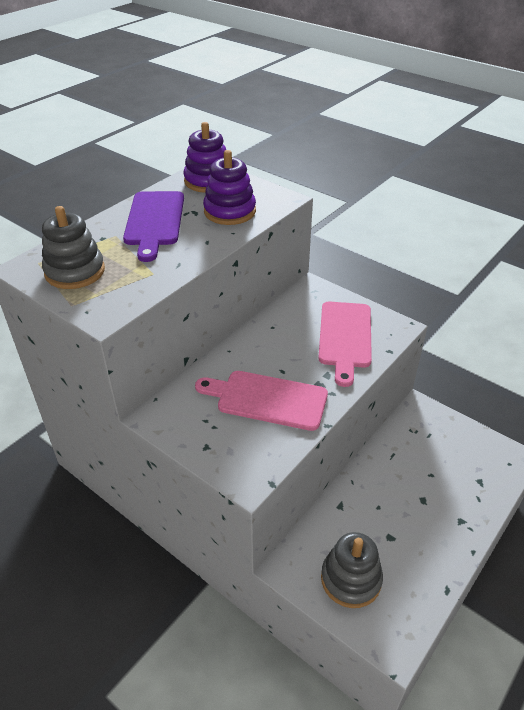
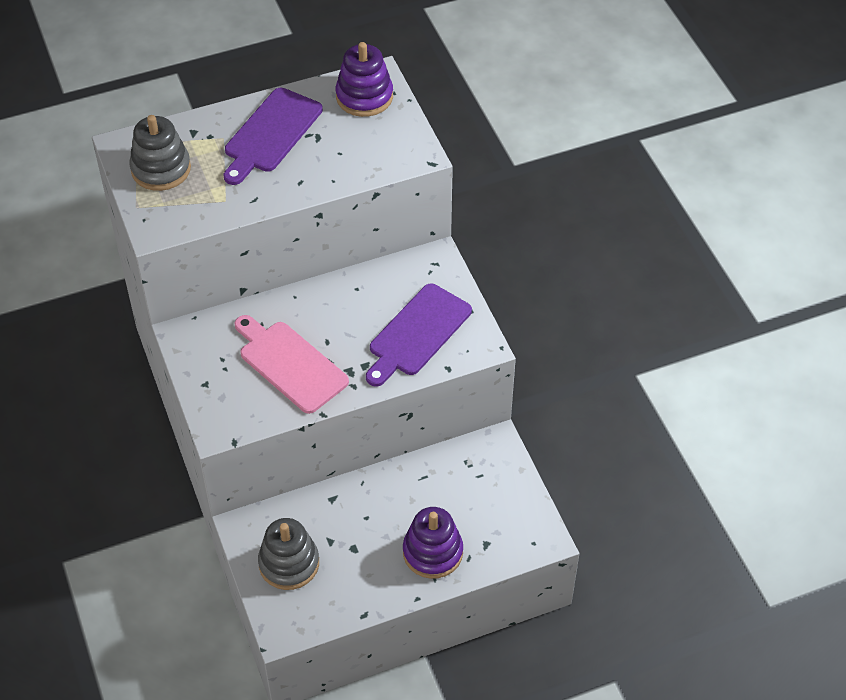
camera: 30 degrees right, 10 degrees up
purple stacking toy [203,150,256,225] -> purple stacking toy moved to [403,507,463,579]
pink cutting board [318,302,372,387] -> purple cutting board [366,283,472,386]

